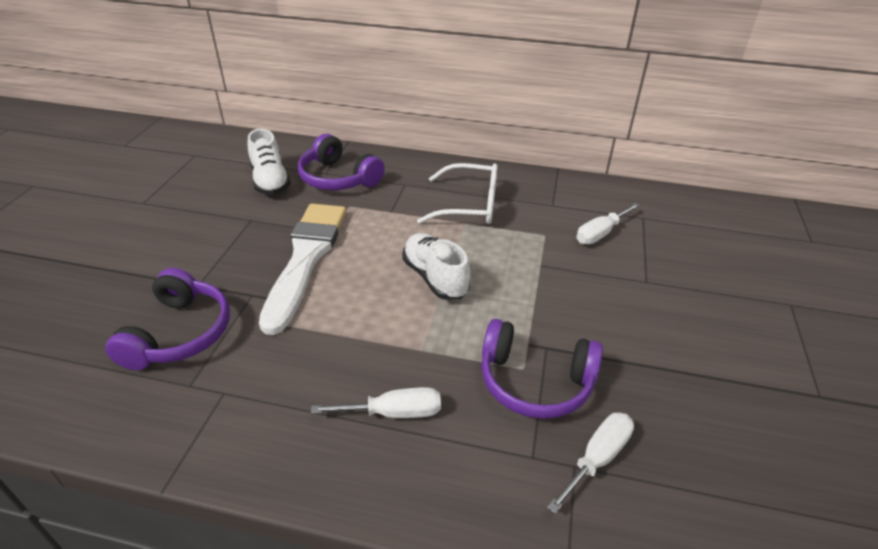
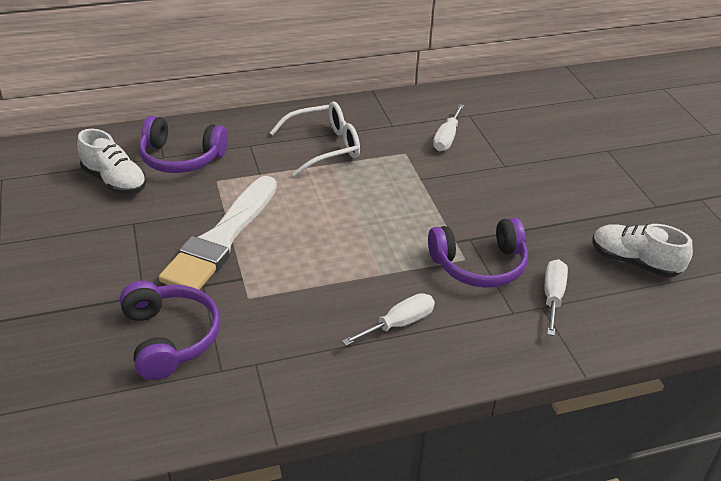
camera: 30 degrees left, 0 degrees up
white brush [259,204,346,335] -> white brush turned 135 degrees counterclockwise [159,176,277,290]
white shoe [402,233,470,300] -> white shoe moved to [592,224,693,278]

